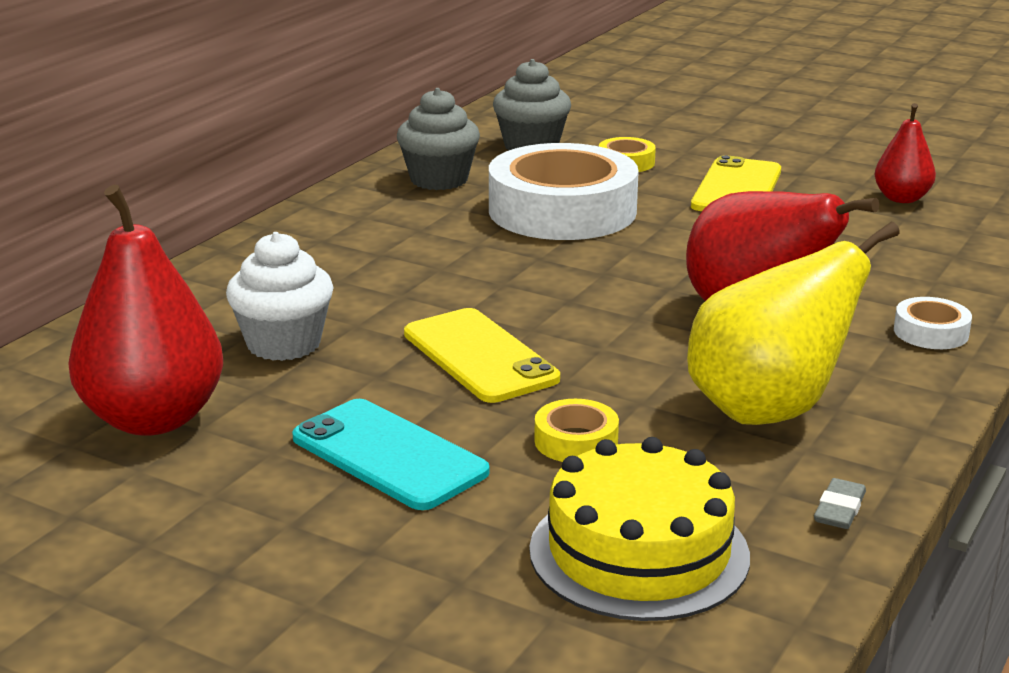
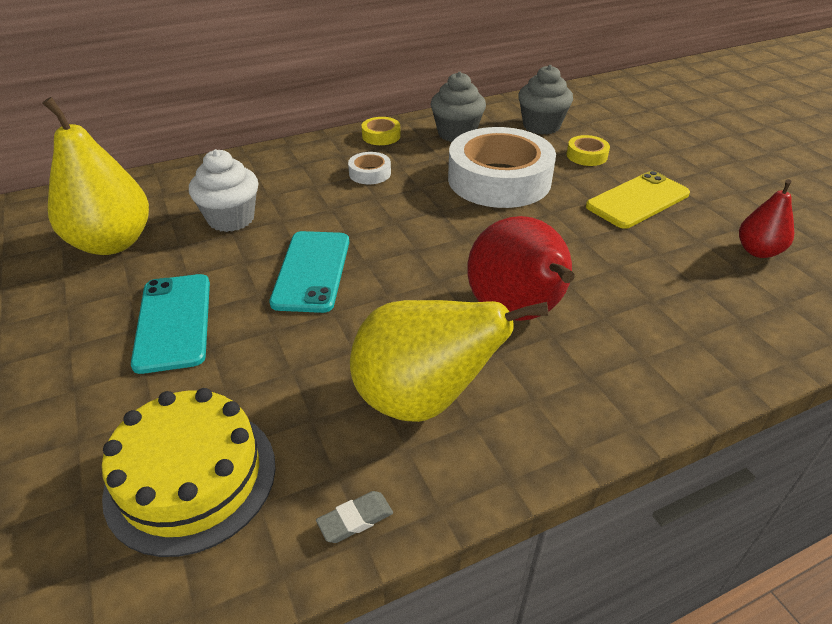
camera: 35 degrees right, 15 degrees up
red pear [68,185,223,436] -> yellow pear [42,97,149,255]
yellow phone [404,308,560,403] -> turquoise phone [269,231,349,313]
yellow tape [534,399,619,462] -> yellow tape moved to [362,117,400,145]
white tape [894,297,972,349] -> white tape moved to [348,152,391,185]

